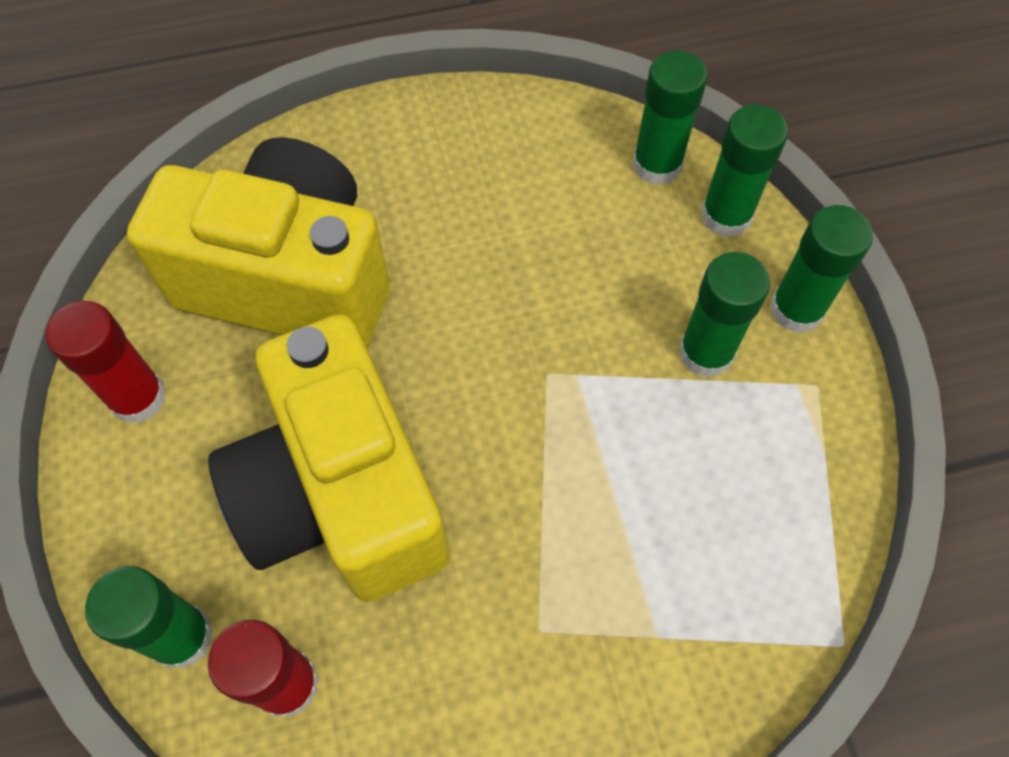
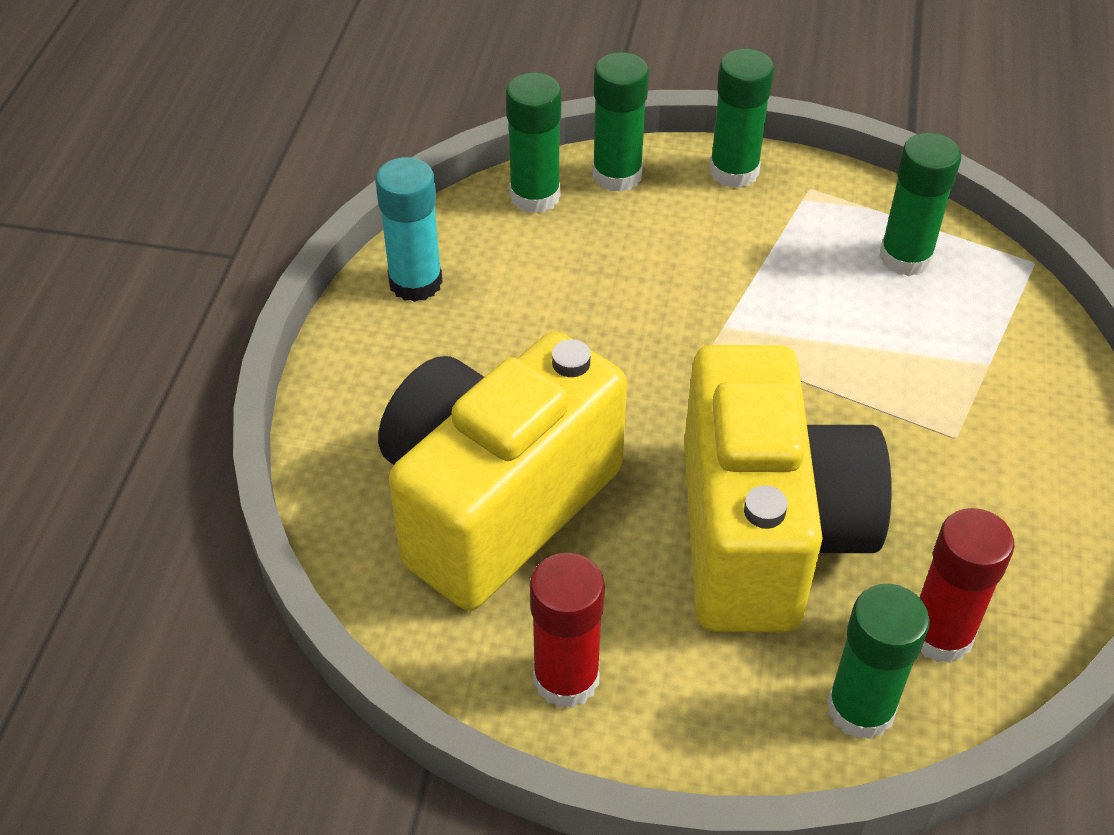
camera: 65 degrees left, 15 degrees down
yellow camera [208,314,449,602] -> yellow camera turned 90 degrees counterclockwise [684,345,892,632]
green glue stick [679,252,770,378] -> green glue stick moved to [879,133,961,276]
none -> turquoise glue stick [375,157,443,302]

